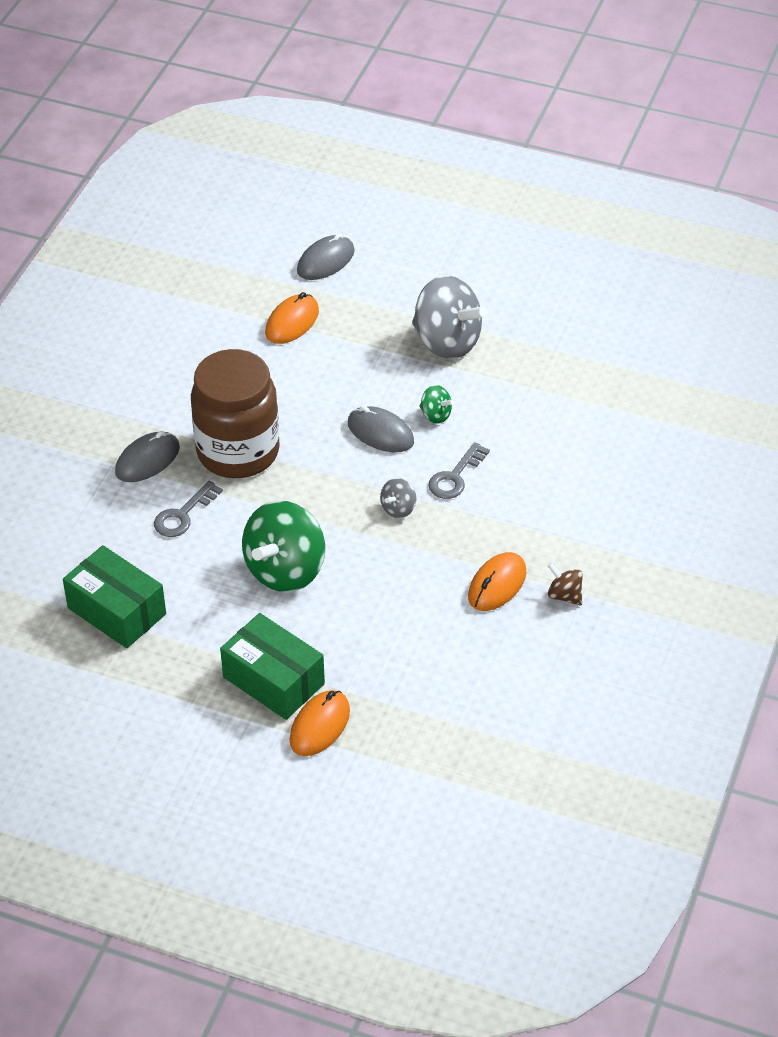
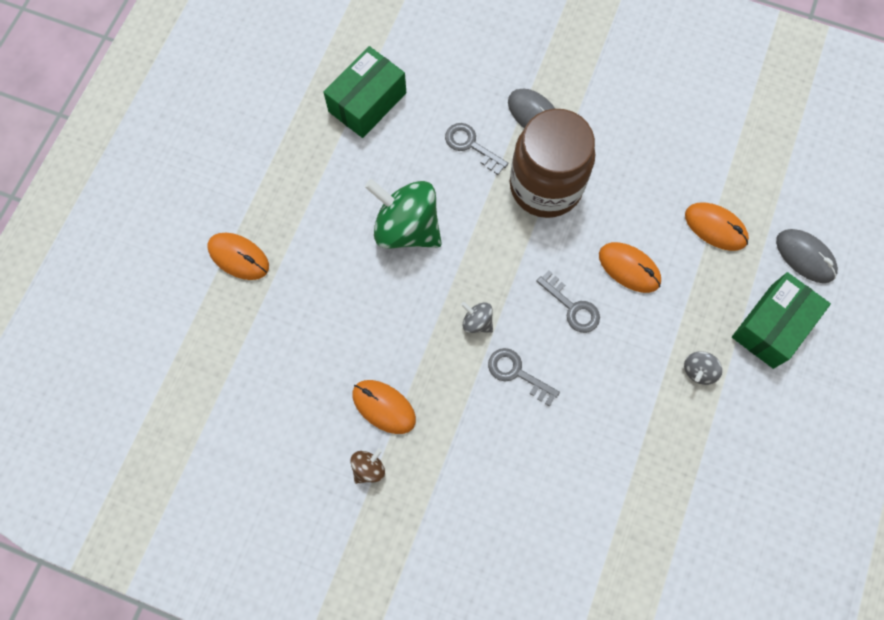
camera: 90 degrees right, 25 degrees up
green box [220,613,325,720] -> green box moved to [732,272,831,369]
grey mouse [348,406,414,452] -> grey key [536,270,600,333]
grey spinning top [412,275,487,359] -> grey spinning top [684,351,722,385], size x0.45
green spinning top [420,385,454,424] -> none
none -> orange mouse [599,242,661,293]

